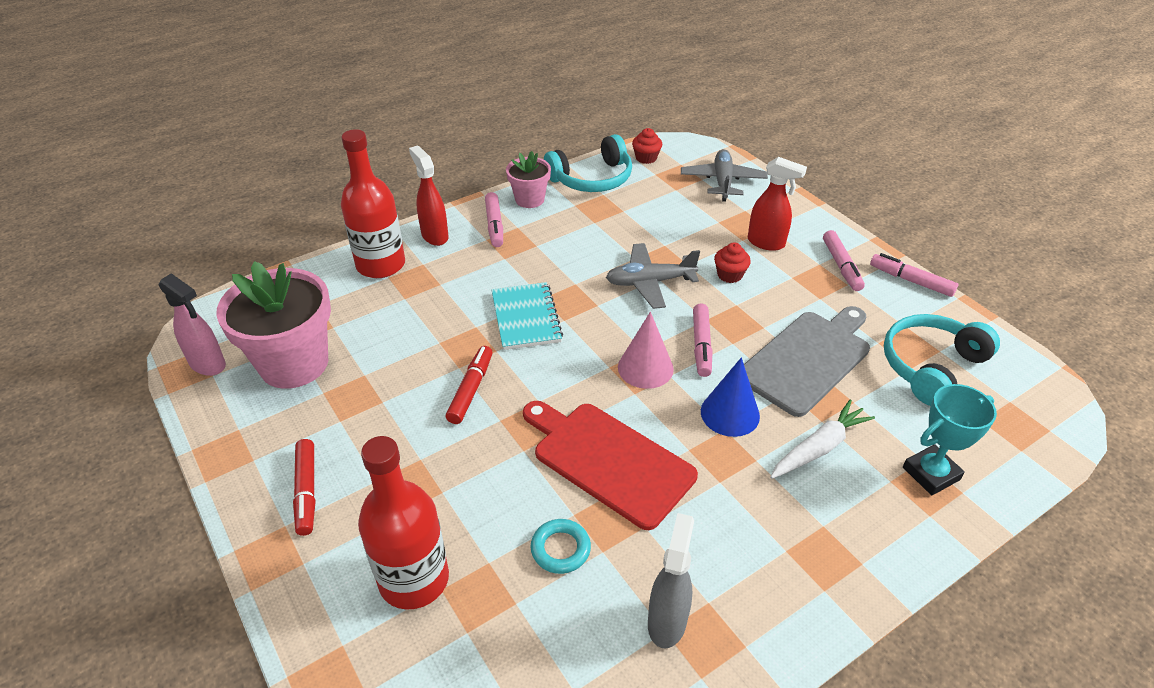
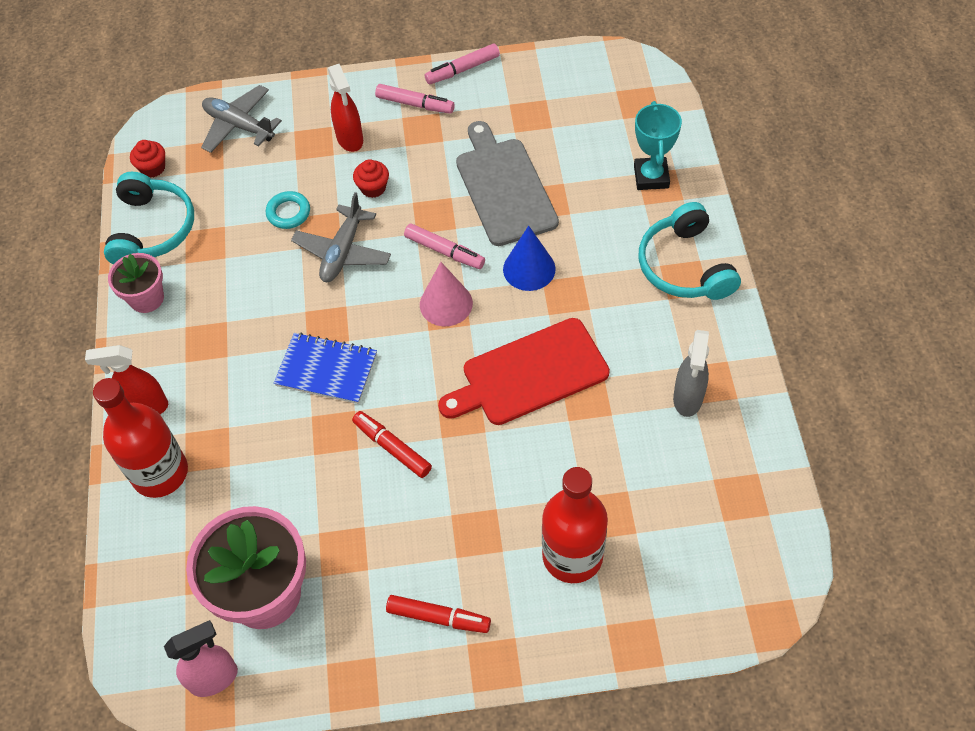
camera: 60 degrees left, 15 degrees up
pink marker [485,192,503,247] -> none
turquoise notebook [491,282,563,350] -> blue notebook [274,333,377,404]
turquoise ring [530,519,591,574] -> turquoise ring moved to [266,191,310,229]
grey spray bottle [648,513,694,648] -> grey spray bottle turned 120 degrees counterclockwise [673,330,709,417]
red spray bottle [748,157,807,251] -> red spray bottle turned 105 degrees clockwise [328,64,363,152]
white carrot [770,400,875,479] -> none
turquoise headphones [884,314,1000,406] -> turquoise headphones moved to [638,202,741,300]

